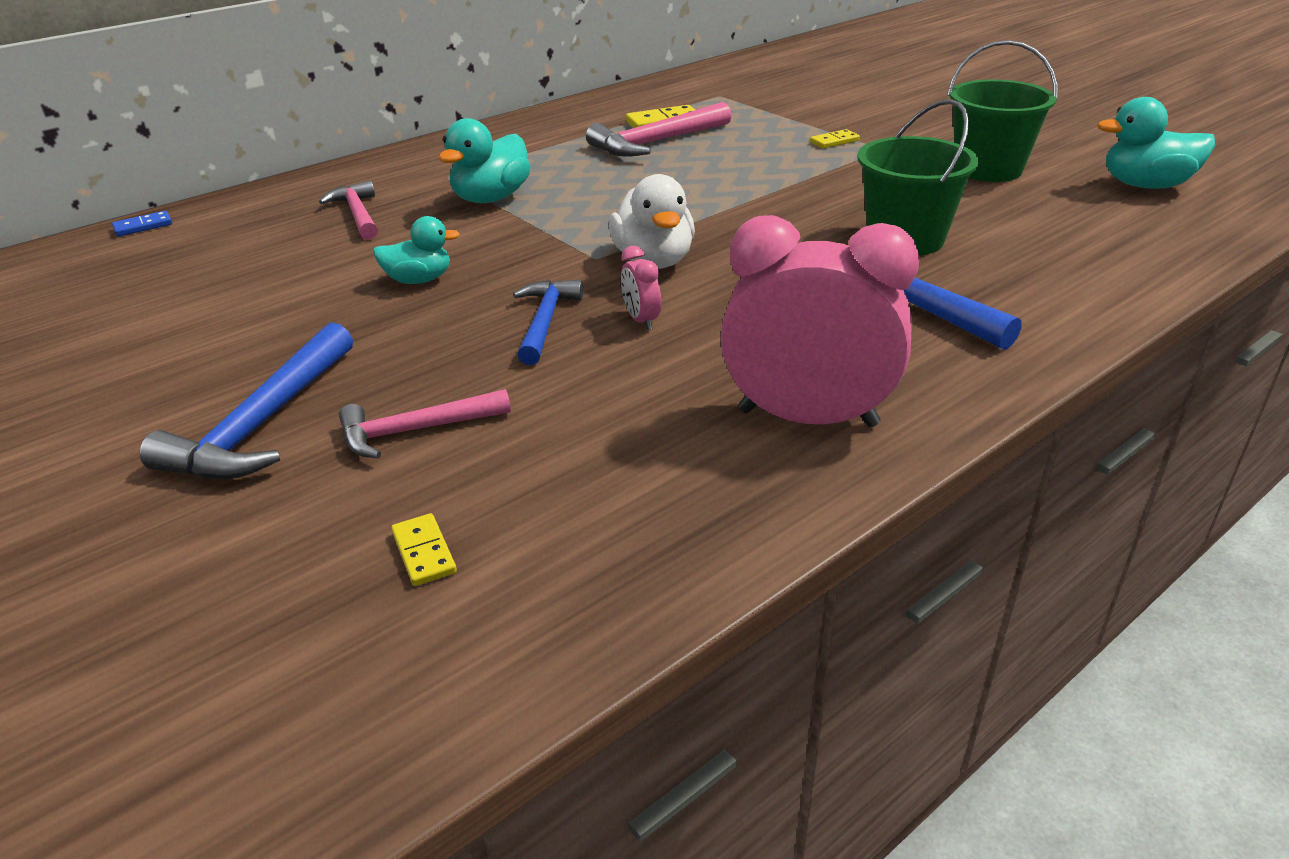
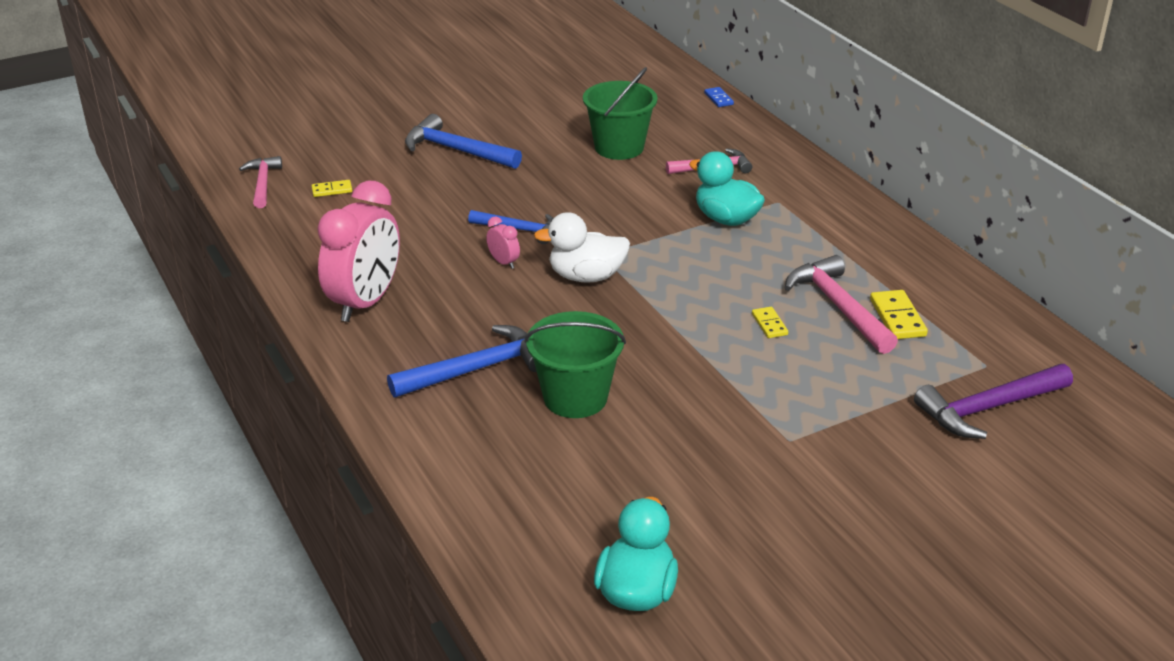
camera: 100 degrees right, 0 degrees up
pink hammer [339,389,511,458] -> pink hammer moved to [239,156,282,208]
turquoise duck [373,216,460,284] -> none
pink clock [621,246,661,330] -> pink clock turned 60 degrees clockwise [486,216,520,269]
yellow domino [810,129,860,149] -> yellow domino moved to [752,307,788,338]
green bucket [948,40,1058,182] -> green bucket moved to [583,67,657,160]
none -> purple hammer [914,364,1073,439]

